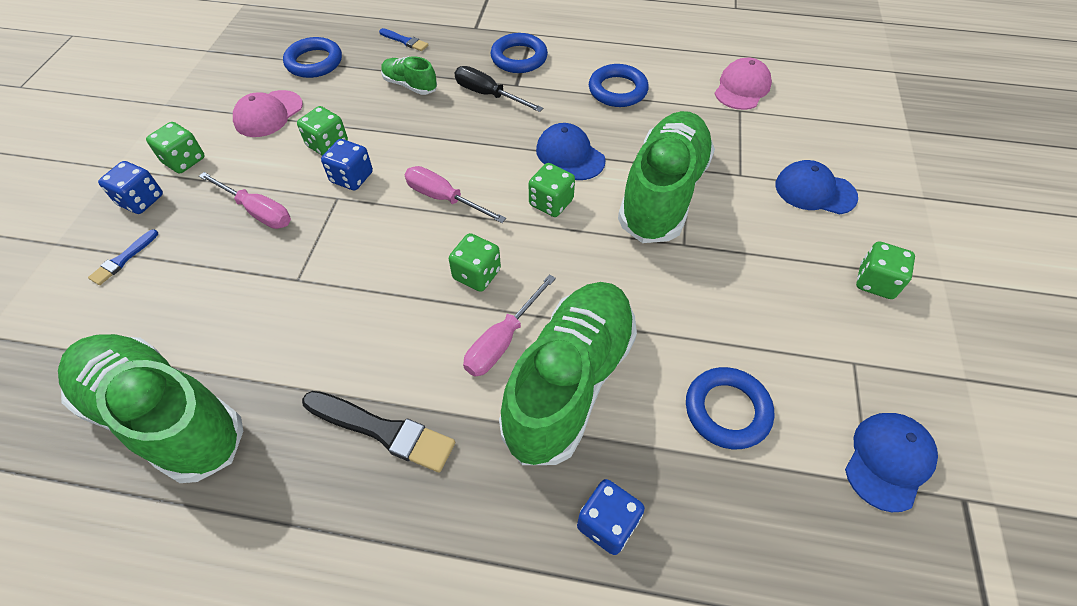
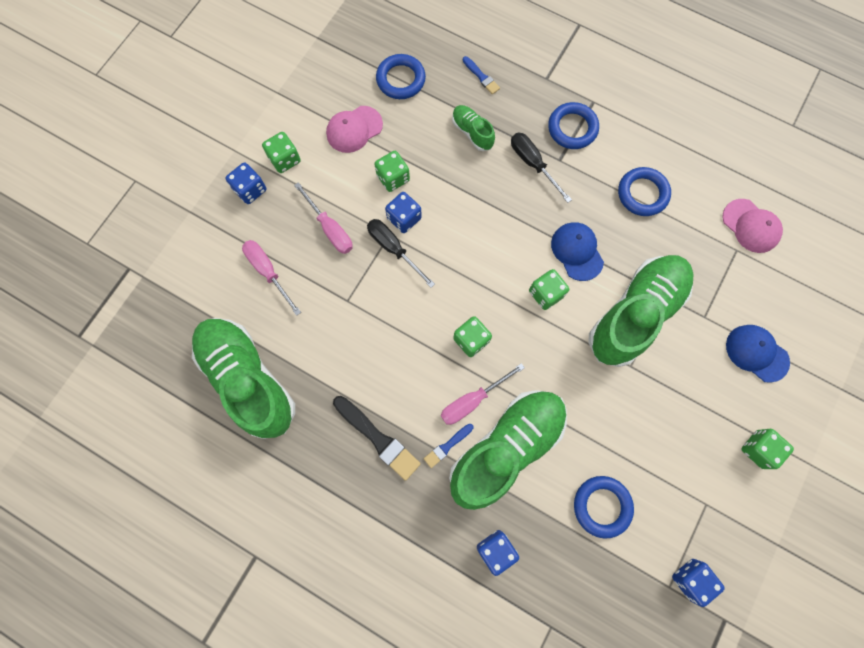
camera: 20 degrees right, 20 degrees up
blue brush [88,229,158,285] -> blue brush moved to [424,424,474,468]
pink screwdriver [405,166,506,223] -> pink screwdriver moved to [242,240,301,316]
pink cap [715,57,772,110] -> pink cap turned 90 degrees clockwise [723,199,783,253]
blue cap [845,413,938,512] -> blue dice [672,559,725,607]
none -> black screwdriver [367,219,435,288]

